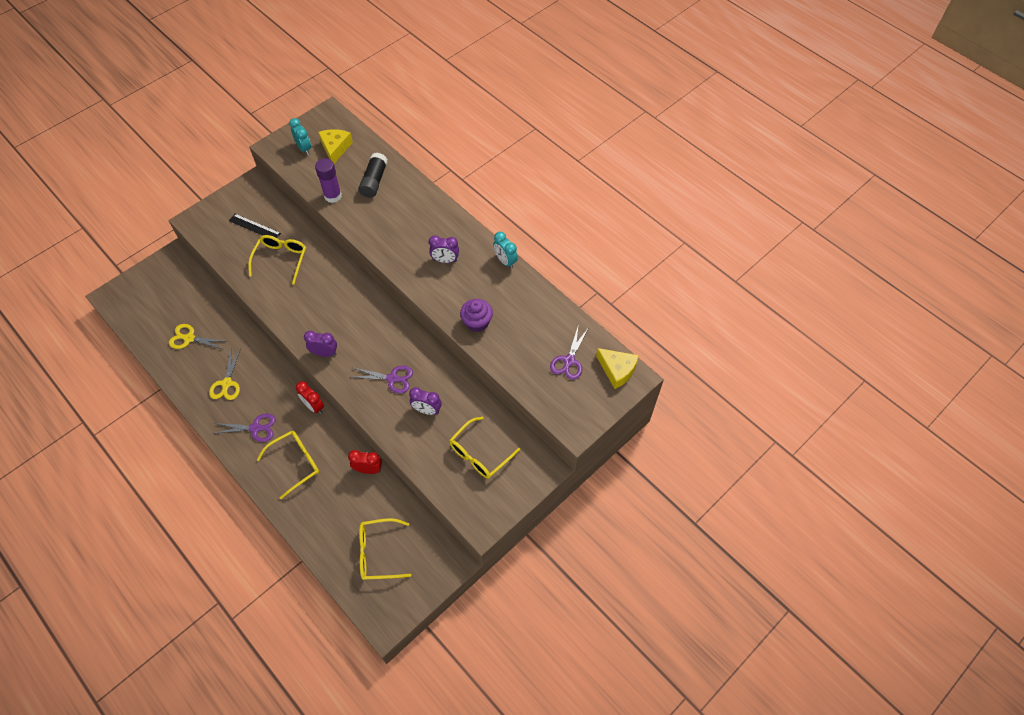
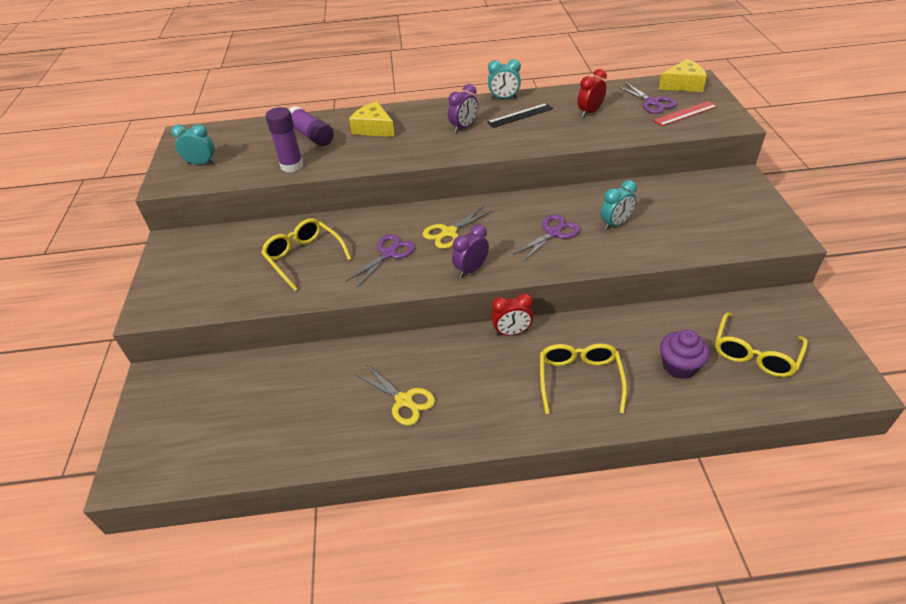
camera: 50 degrees left, 15 degrees down
yellow scissors [169,324,228,349] -> yellow scissors moved to [423,206,492,249]
purple scissors [212,414,275,442] -> purple scissors moved to [346,234,415,287]
black ruler [229,214,281,238] -> black ruler moved to [487,103,553,128]
yellow cheese [318,129,353,163] -> yellow cheese moved to [349,101,395,137]
red clock [348,450,382,474] -> red clock moved to [577,69,607,117]
black glue stick [359,153,388,198] -> purple glue stick [289,106,334,146]
purple clock [409,387,441,415] -> turquoise clock [600,180,637,230]
yellow glasses [449,417,520,479] -> none
purple cupcake [460,299,493,332] -> purple cupcake moved to [660,330,710,379]
none -> red ruler [653,101,718,126]

